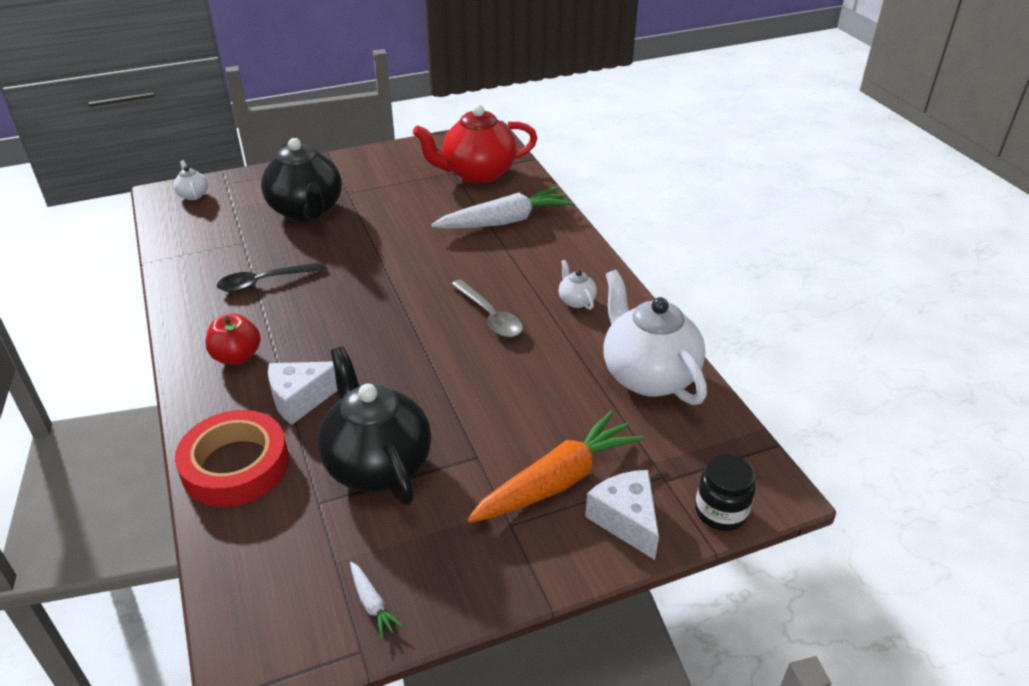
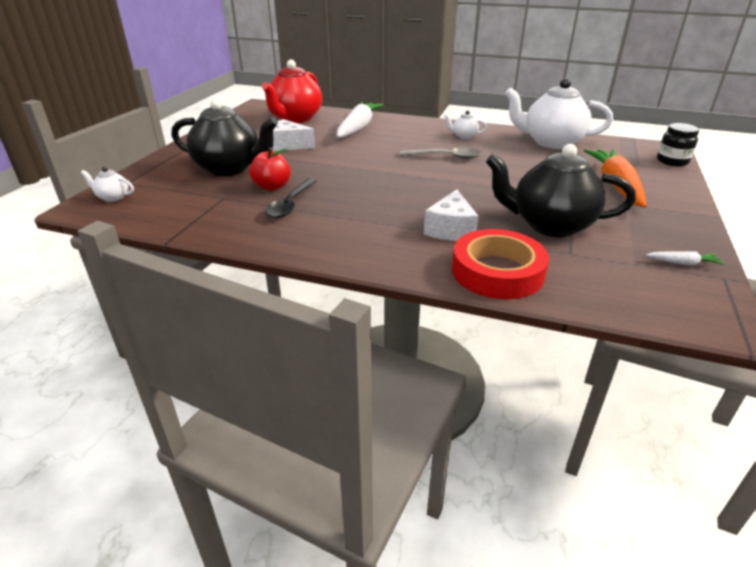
camera: 50 degrees left, 5 degrees down
red apple [205,314,261,365] -> red apple moved to [249,147,291,191]
white cheese [585,470,659,560] -> white cheese moved to [272,119,315,151]

